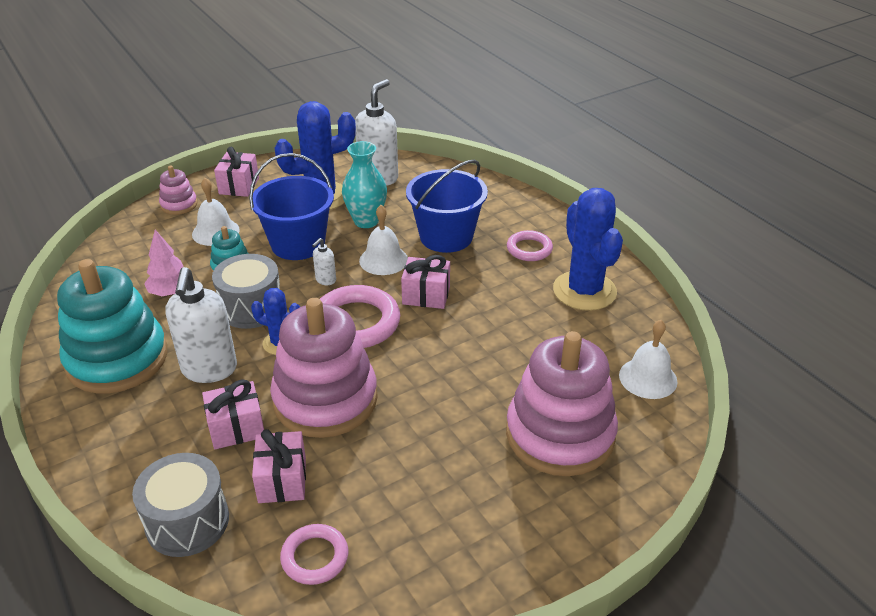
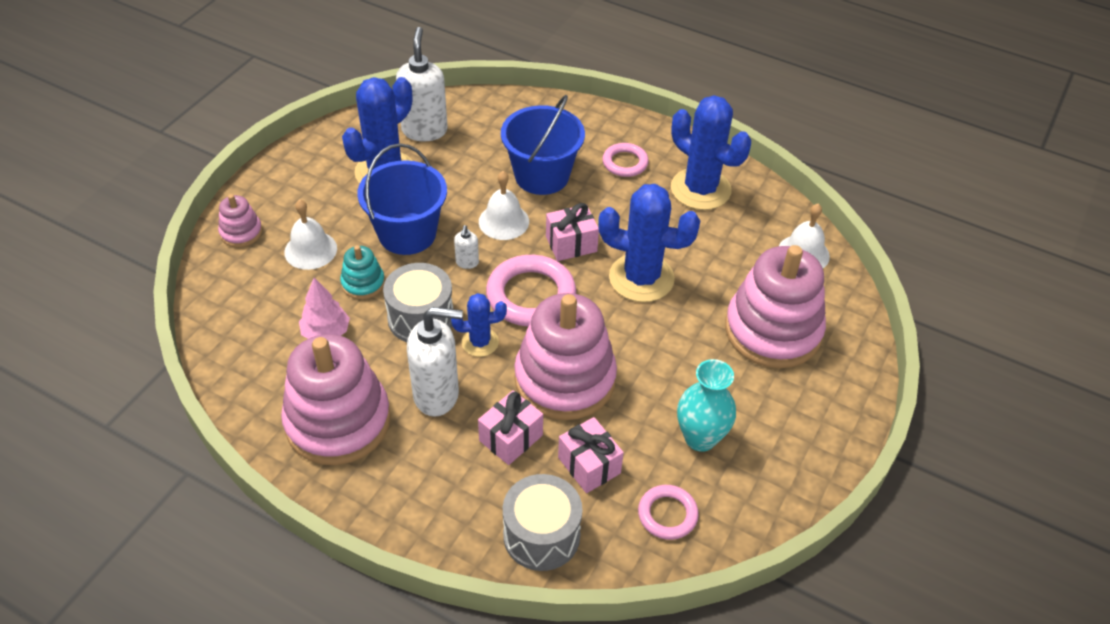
camera: 30 degrees left, 10 degrees up
turquoise stacking toy [57,259,168,393] -> pink stacking toy [281,334,391,465]
white soap dispenser [165,267,237,383] -> white soap dispenser turned 60 degrees counterclockwise [407,307,463,417]
pink gift [214,147,259,197] -> none
turquoise vase [342,141,387,228] -> turquoise vase moved to [677,359,736,452]
none -> blue cactus [598,184,700,302]

